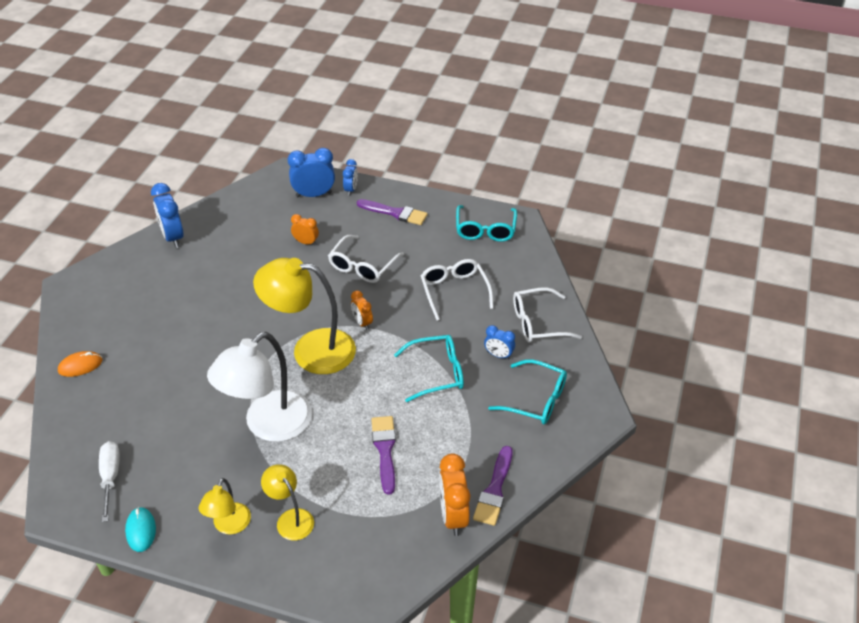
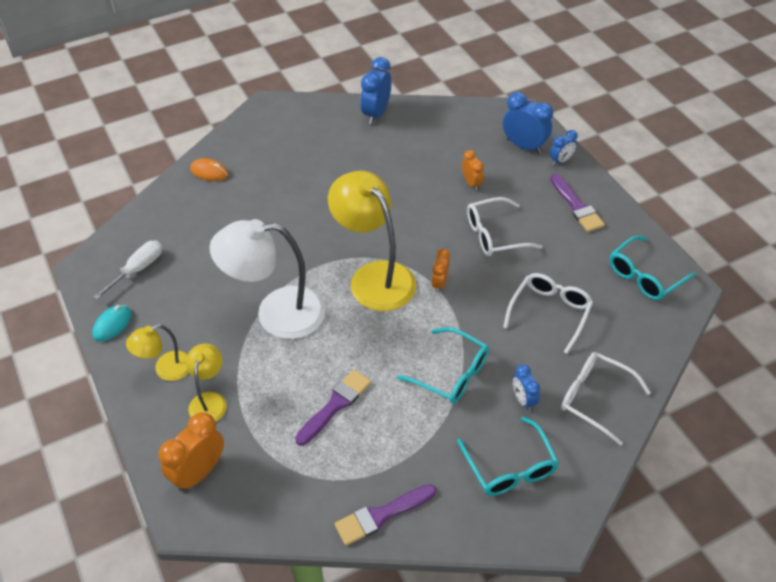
camera: 45 degrees right, 5 degrees up
orange clock [439,453,470,536] -> orange clock moved to [159,412,224,491]

